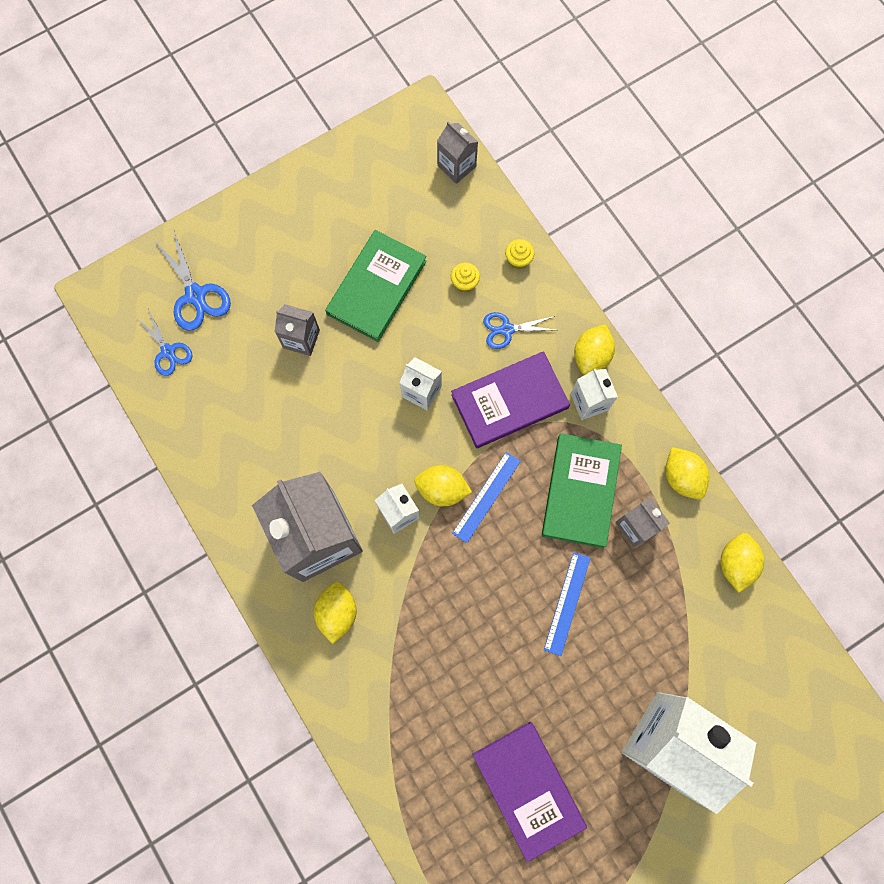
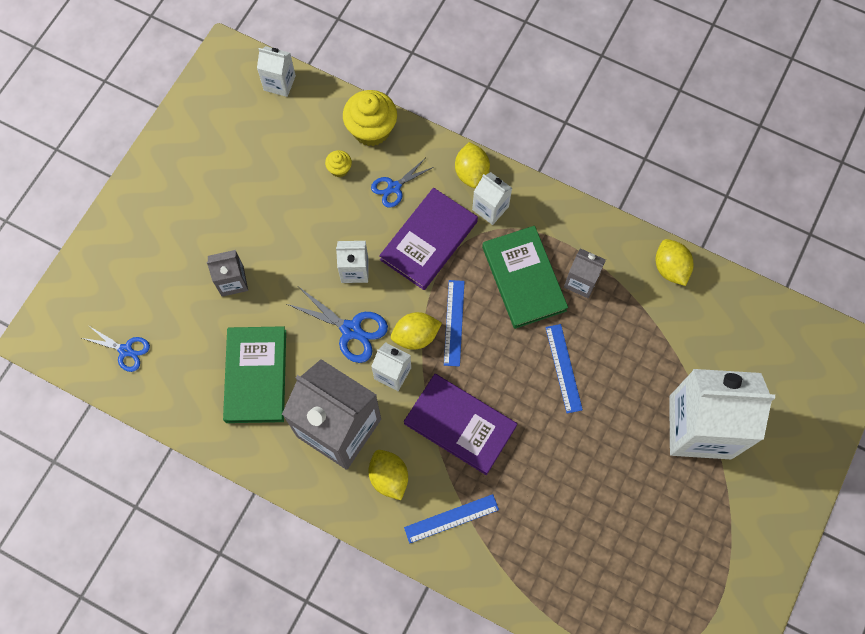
camera: 30 degrees left, 5 degrees down
blue scissors [155,229,231,331] -> blue scissors moved to [287,287,388,363]
green book [325,230,427,342] -> green book moved to [223,326,286,423]
grey carton [437,122,478,184] -> white carton [257,46,296,97]
purple book [472,722,587,862] -> purple book moved to [404,374,517,475]
yellow cupcake [505,239,534,269] -> yellow cupcake [343,90,397,146], size x2.06
yellow lemon [665,447,709,500] -> none
none -> blue ruler [404,494,499,543]

